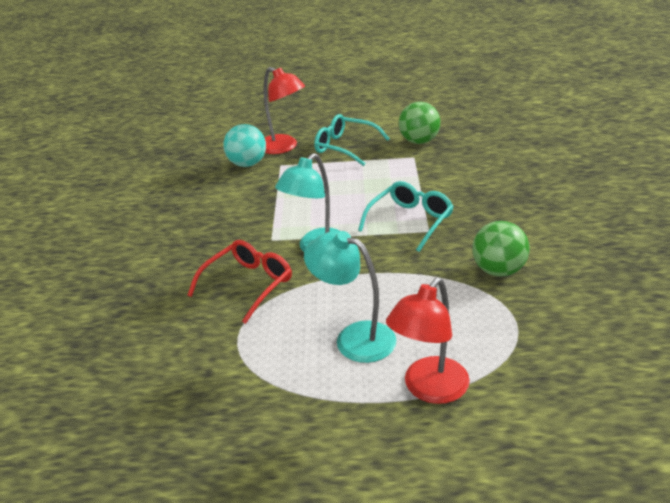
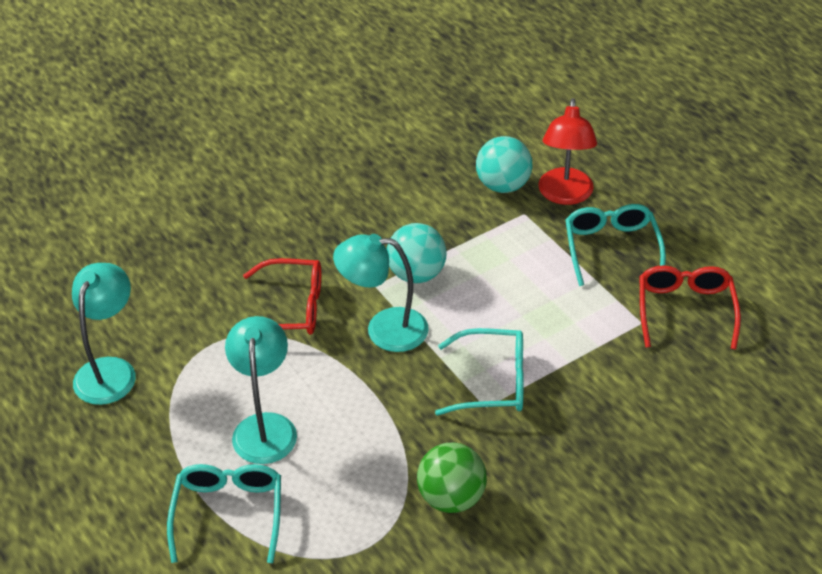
camera: 55 degrees right, 10 degrees up
red lamp [386,278,470,404] -> turquoise glasses [167,464,281,563]
green ball [399,102,440,144] -> red glasses [640,265,741,349]
none -> turquoise lamp [72,263,136,405]
none -> turquoise ball [387,223,447,283]

